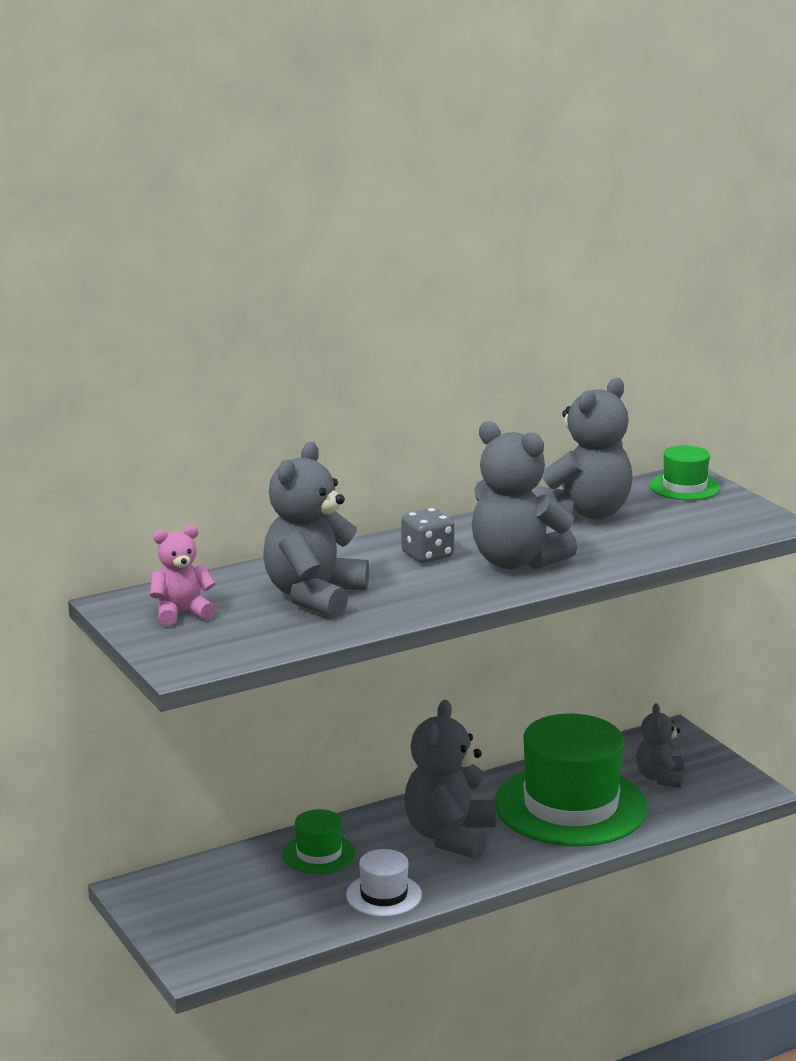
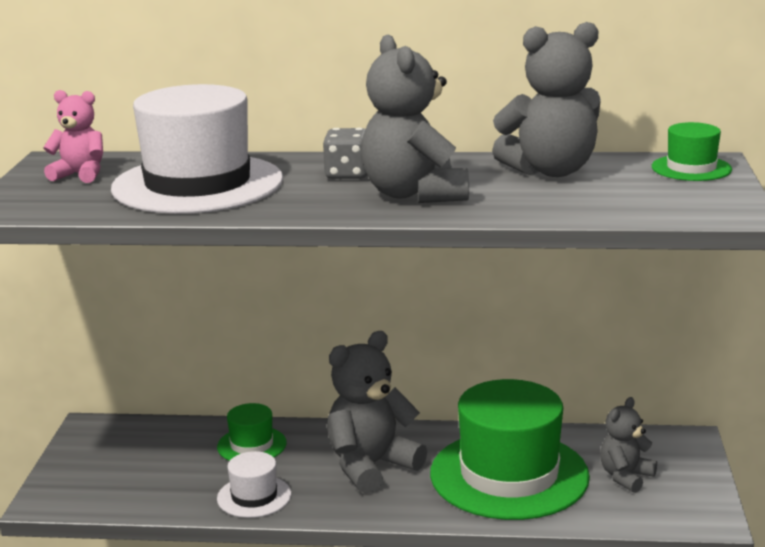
camera: 35 degrees right, 0 degrees up
grey teddy bear [263,442,369,617] -> white hat [111,84,283,214]

